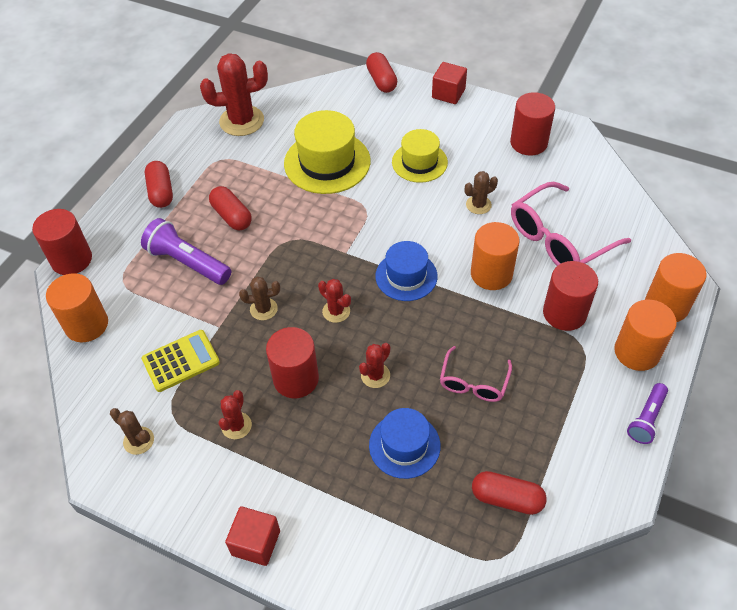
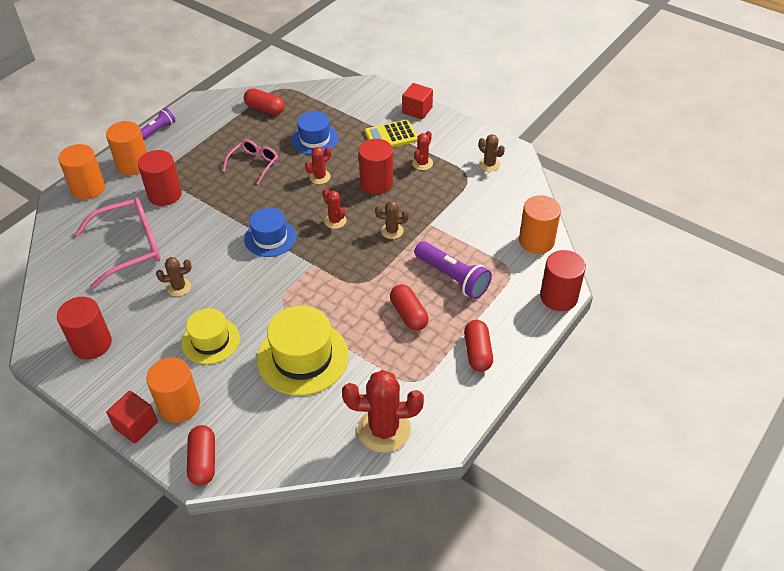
camera: 170 degrees left, 5 degrees down
yellow calculator [142,330,220,392] -> yellow calculator moved to [365,120,418,147]
orange cylinder [471,222,520,290] -> orange cylinder moved to [146,357,200,423]

